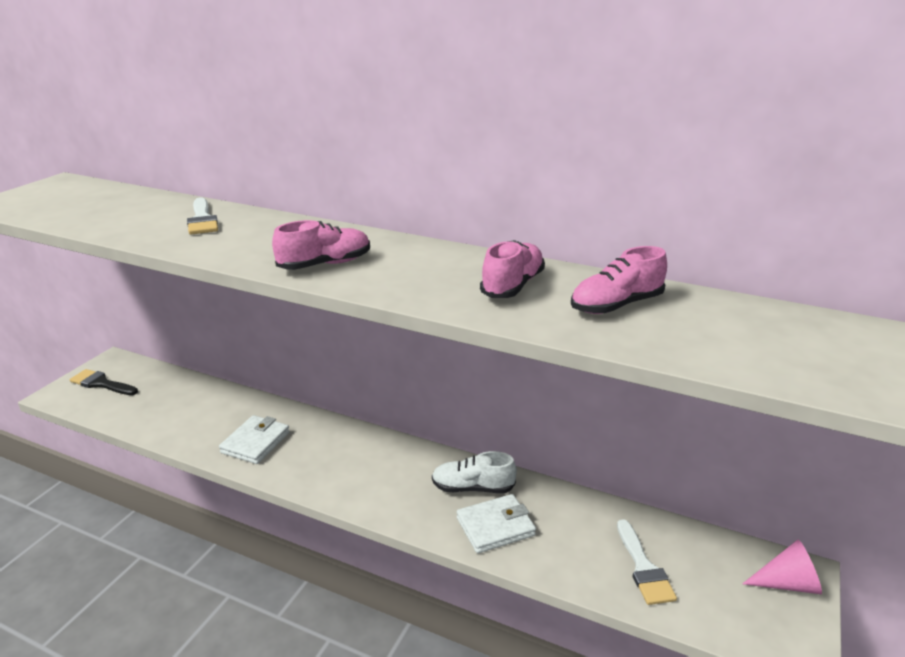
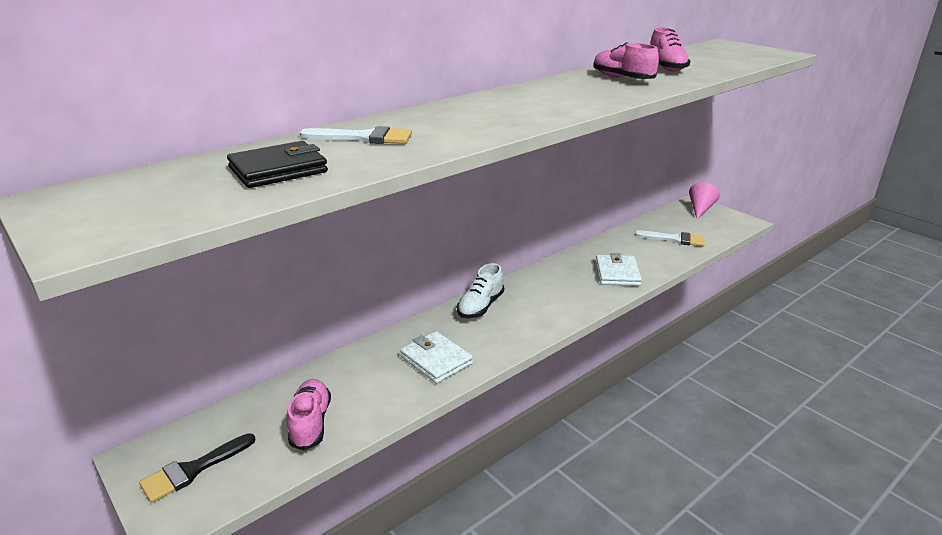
camera: 65 degrees left, 0 degrees up
pink shoe [272,220,370,270] -> pink shoe moved to [287,379,331,451]
white shoe [432,451,517,493] -> white shoe moved to [457,263,504,318]
none -> black wallet [227,141,328,188]

